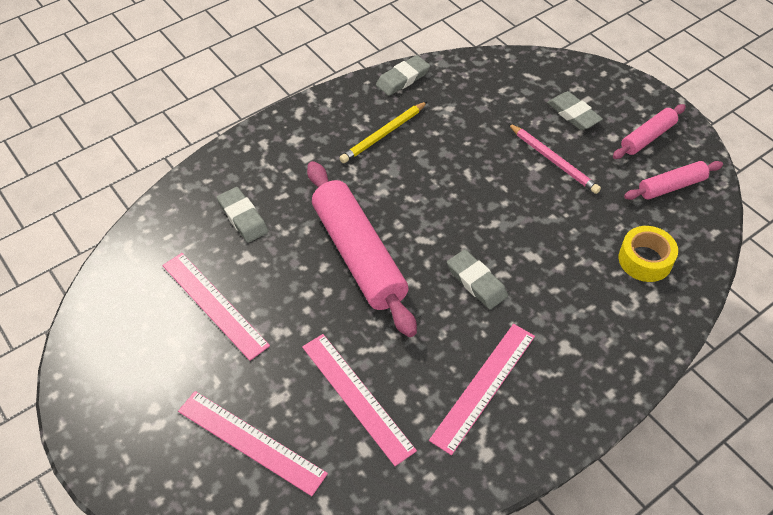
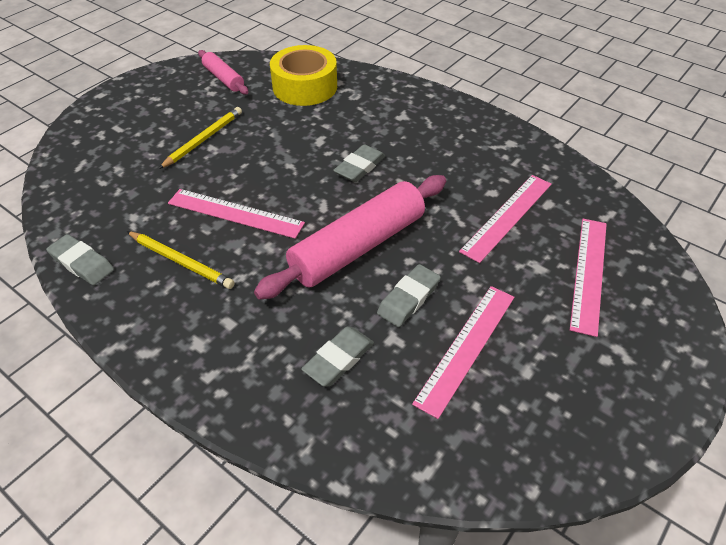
camera: 105 degrees left, 5 degrees down
pink ruler [429,324,535,455] -> pink ruler moved to [168,189,305,239]
pink pencil [508,123,601,194] -> yellow pencil [159,107,242,169]
grey eraser [547,91,603,130] -> grey eraser moved to [377,264,441,327]
pink rolling pin [613,104,686,159] -> none
yellow tape [619,226,678,282] -> yellow tape [270,45,337,106], size x1.54

